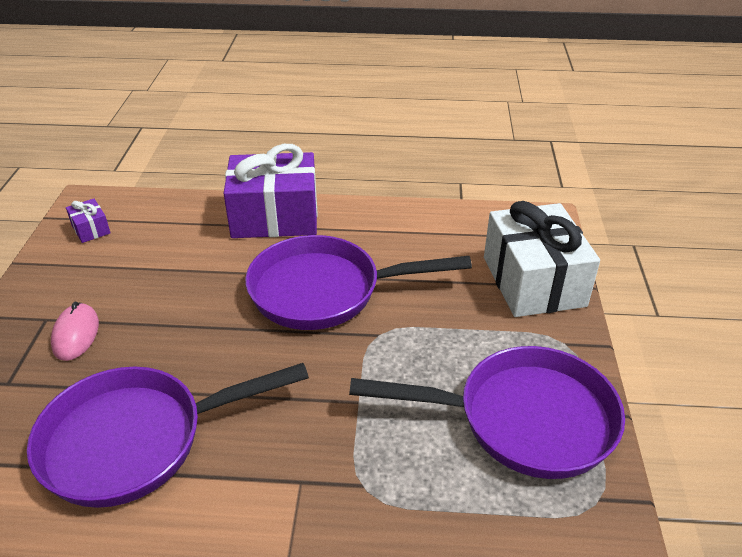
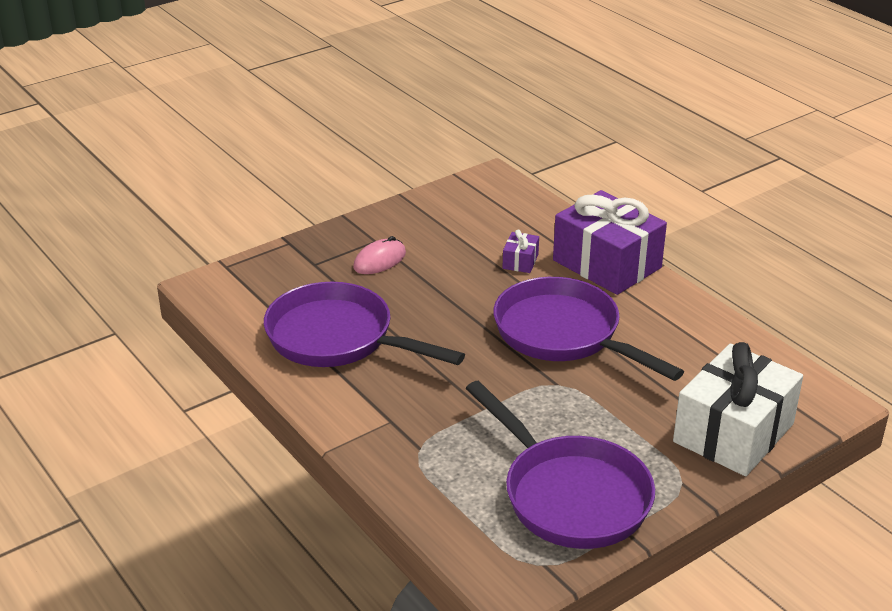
camera: 50 degrees right, 5 degrees down
purple gift [66,199,110,243] -> purple gift moved to [503,230,539,273]

